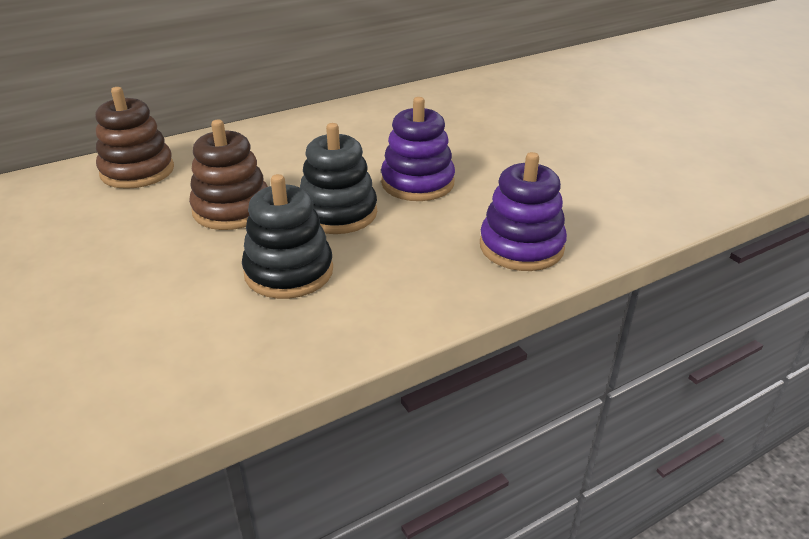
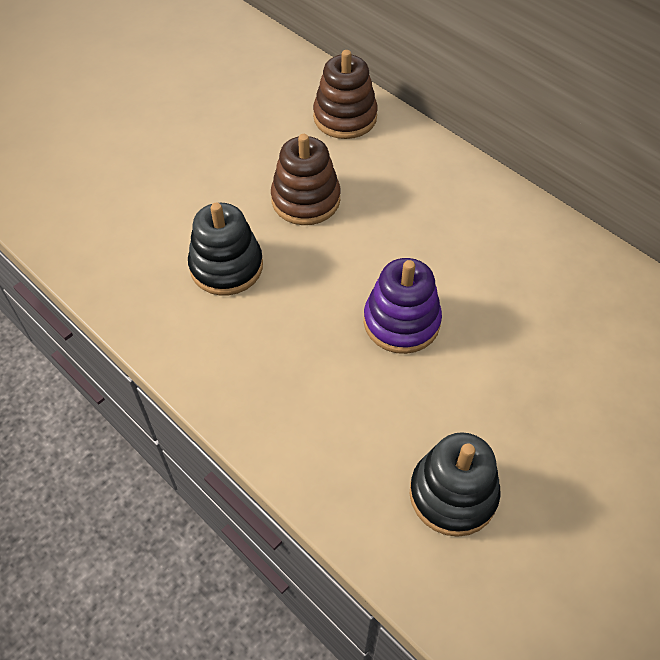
camera: 75 degrees right, 20 degrees up
black stacking toy [300,123,377,234] -> black stacking toy moved to [410,432,500,537]
purple stacking toy [480,152,567,271] -> none

